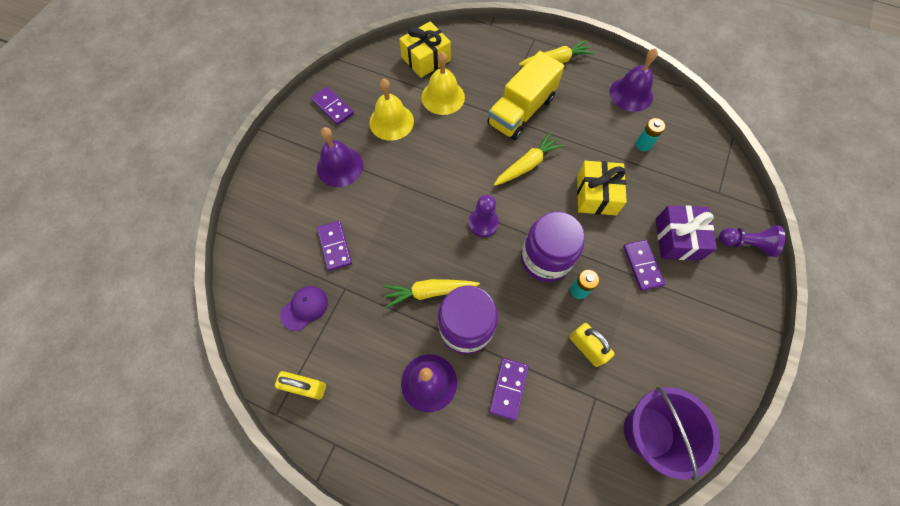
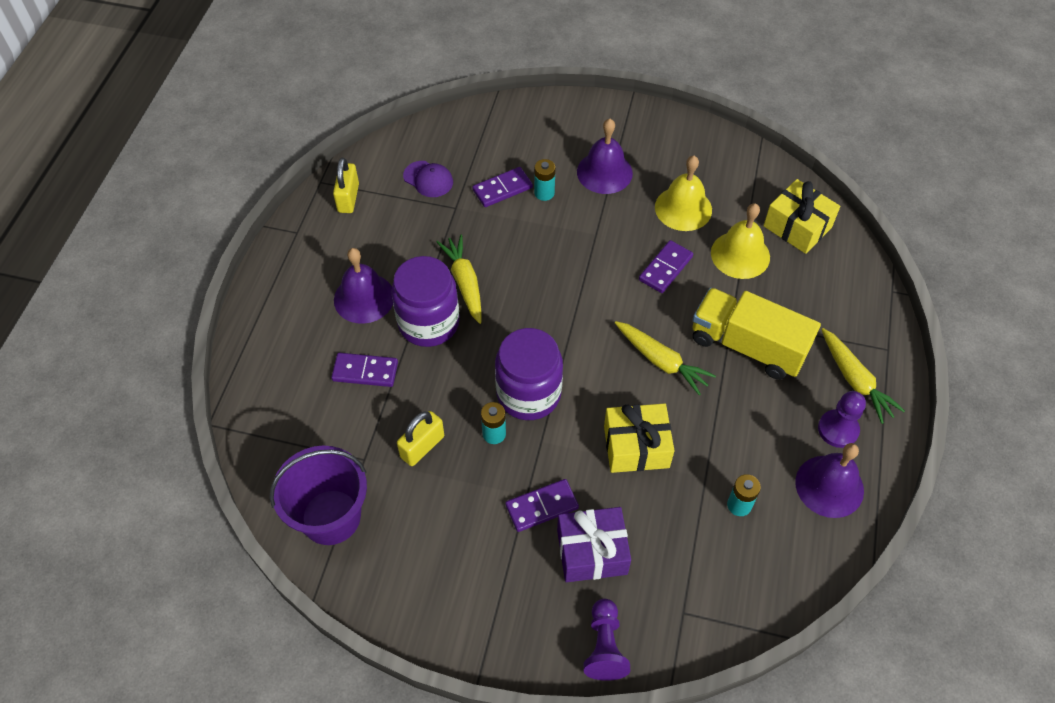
camera: 80 degrees right, 10 degrees down
purple domino [311,87,354,125] -> purple domino moved to [639,240,693,293]
purple pawn [469,195,499,237] -> purple pawn moved to [818,391,866,448]
none -> turquoise battery [534,159,555,201]

